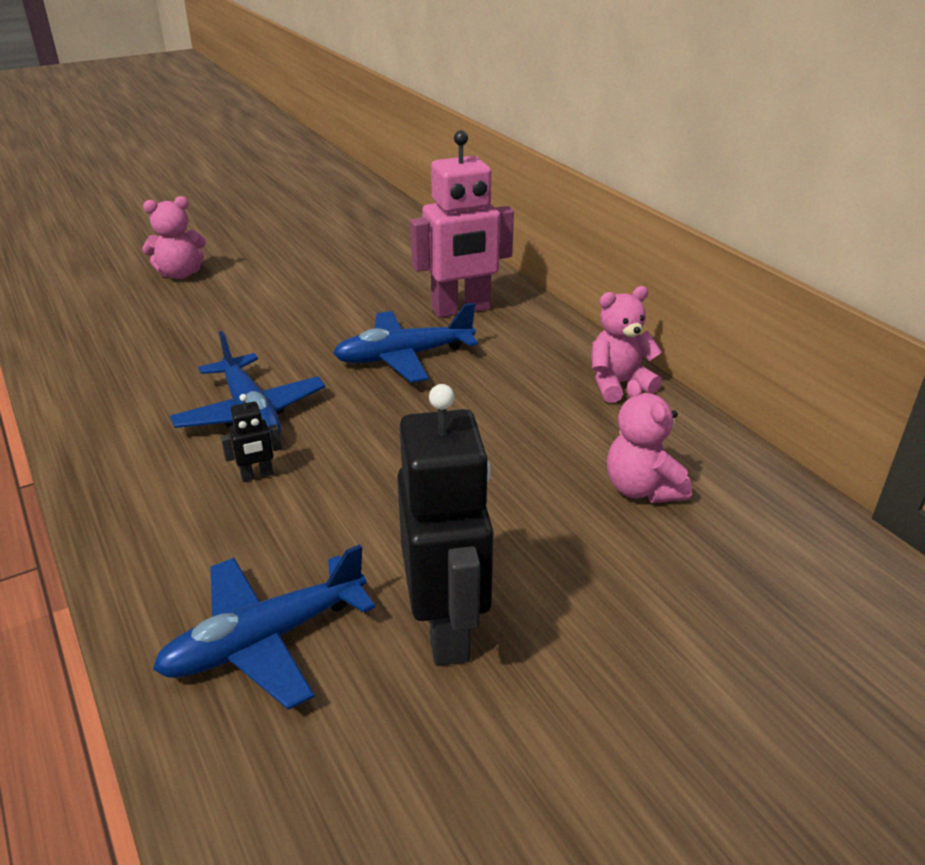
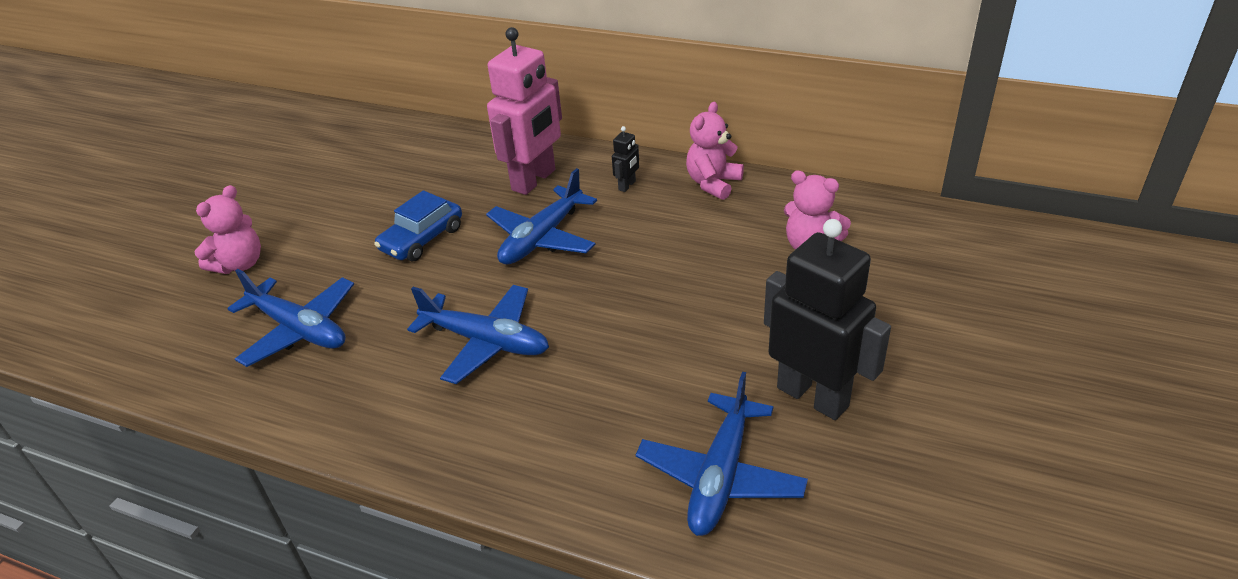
camera: 35 degrees left, 5 degrees up
black robot [221,394,282,482] -> black robot moved to [612,126,639,192]
none -> blue plane [227,269,354,367]
none -> blue car [374,190,462,261]

